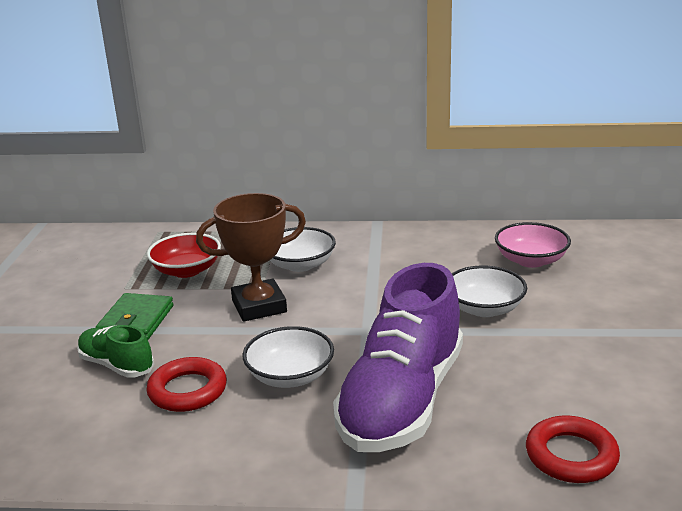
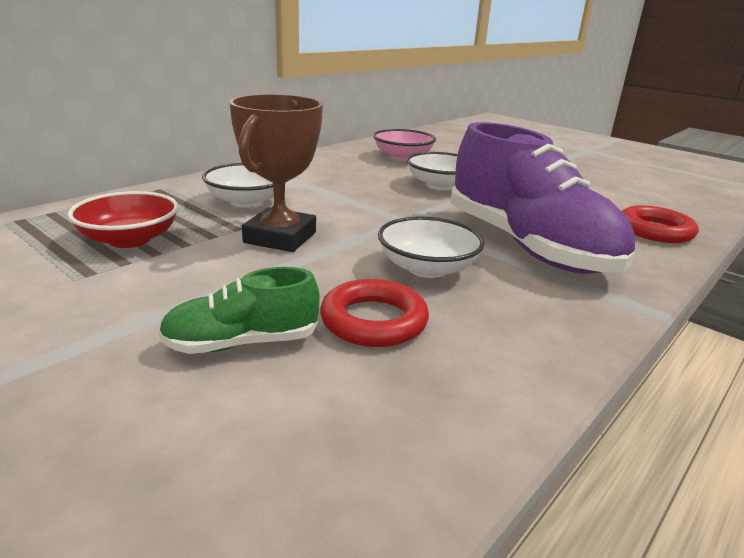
camera: 55 degrees left, 0 degrees up
green wallet [96,293,174,340] -> none

